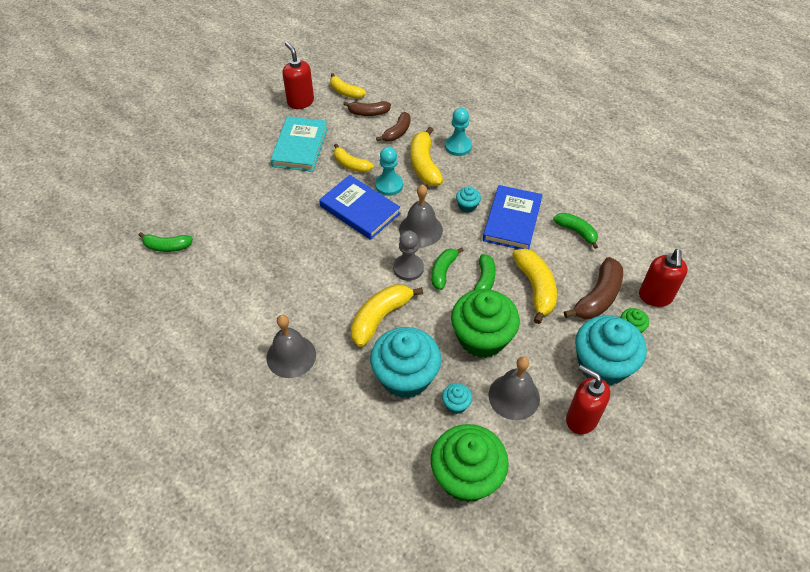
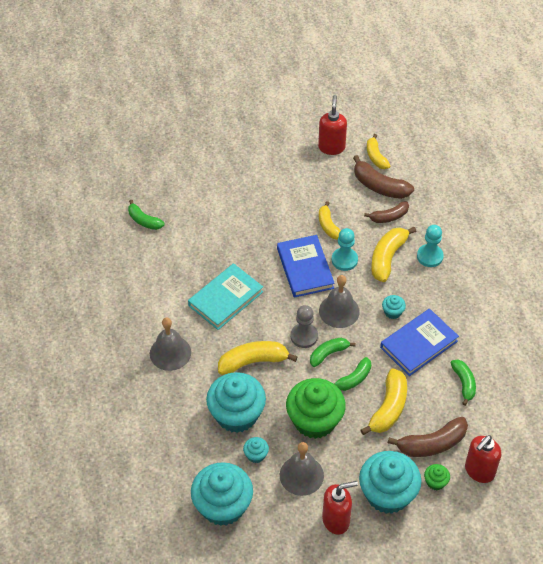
camera: 35 degrees right, 0 degrees up
turquoise book [270,116,328,172] -> turquoise book moved to [188,263,263,330]
brown banana [343,101,391,116] -> brown banana [353,155,414,199], size x1.55
green cupcake [430,424,509,502] -> turquoise cupcake [191,462,253,526]
red soap dispenser [566,365,610,434] -> red soap dispenser turned 90 degrees clockwise [322,481,358,535]

